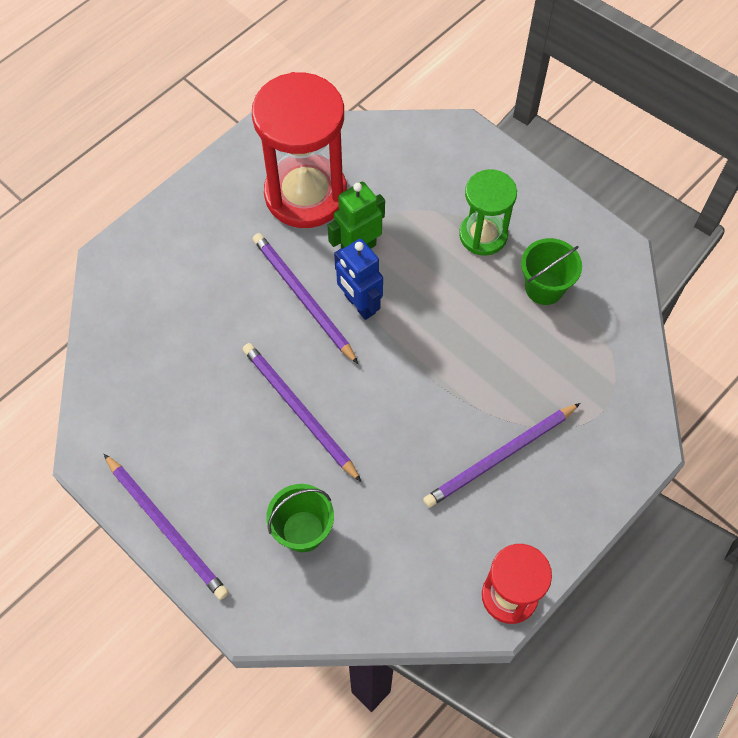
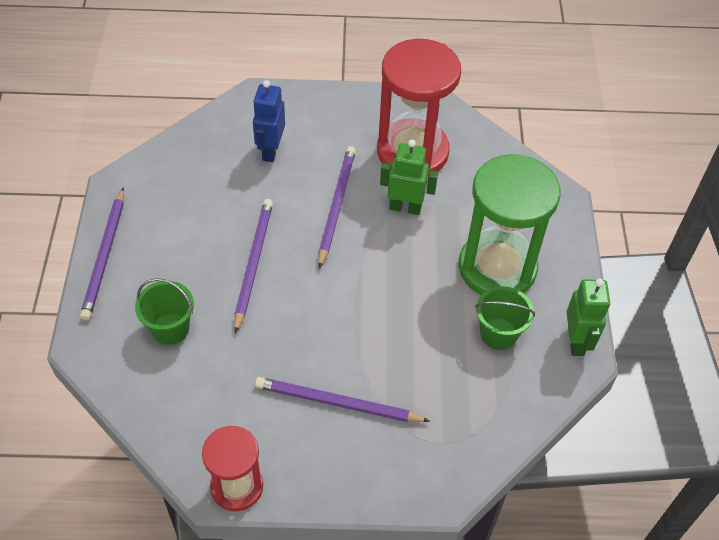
camera: 45 degrees right, 10 degrees down
blue robot [334,239,383,320] -> blue robot moved to [253,80,285,162]
green hourglass [459,169,517,256] -> green hourglass [459,154,561,295], size x1.74
none -> green robot [567,279,610,356]

